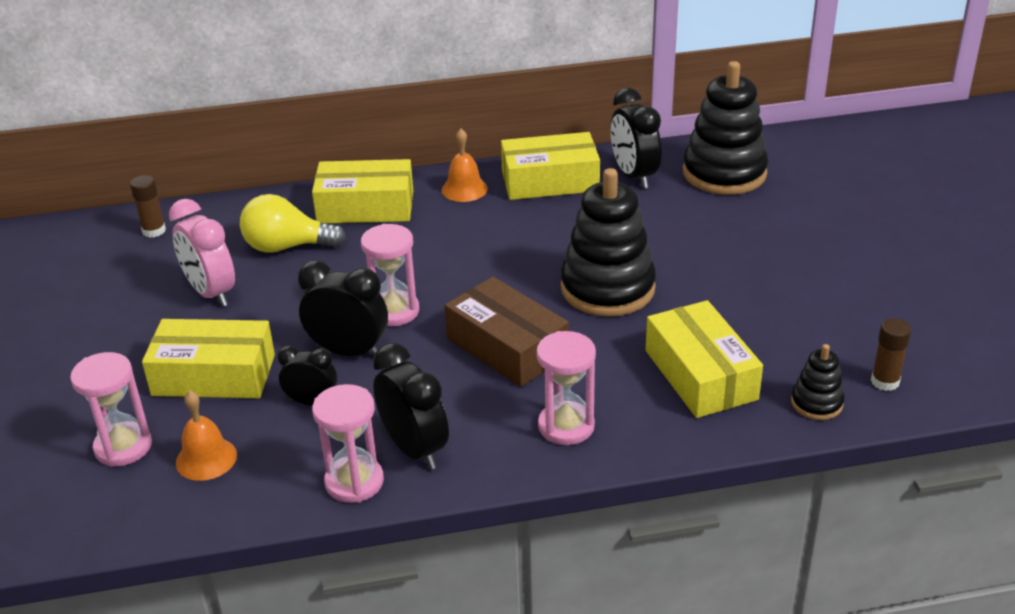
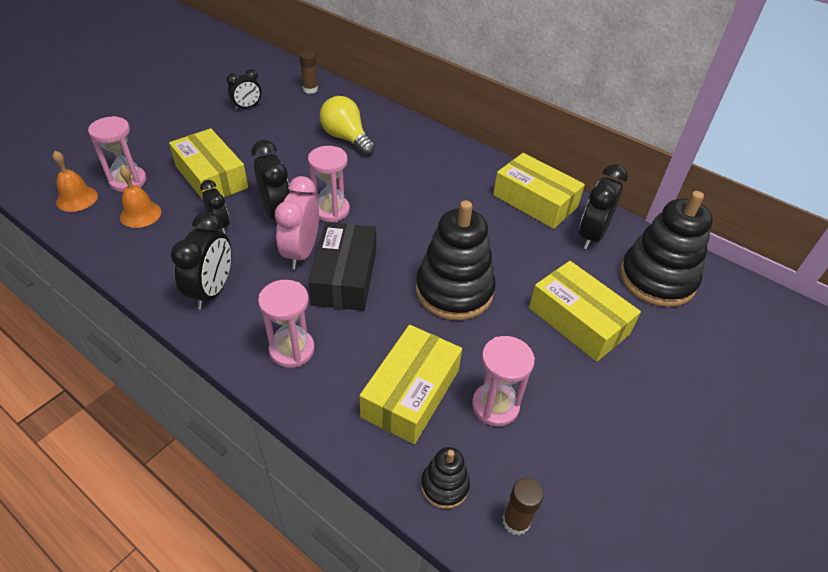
camera: 45 degrees right, 10 degrees up
pink clock [169,199,235,307] -> pink clock moved to [275,176,319,269]
yellow box [312,159,413,223] -> yellow box moved to [529,261,641,362]
pink hourglass [312,384,384,503] -> pink hourglass moved to [472,336,535,427]
orange bell [442,129,488,202] -> orange bell moved to [52,151,98,212]
brown box [444,277,569,387] -> black box [309,222,376,311]
none -> black clock [227,69,261,110]

